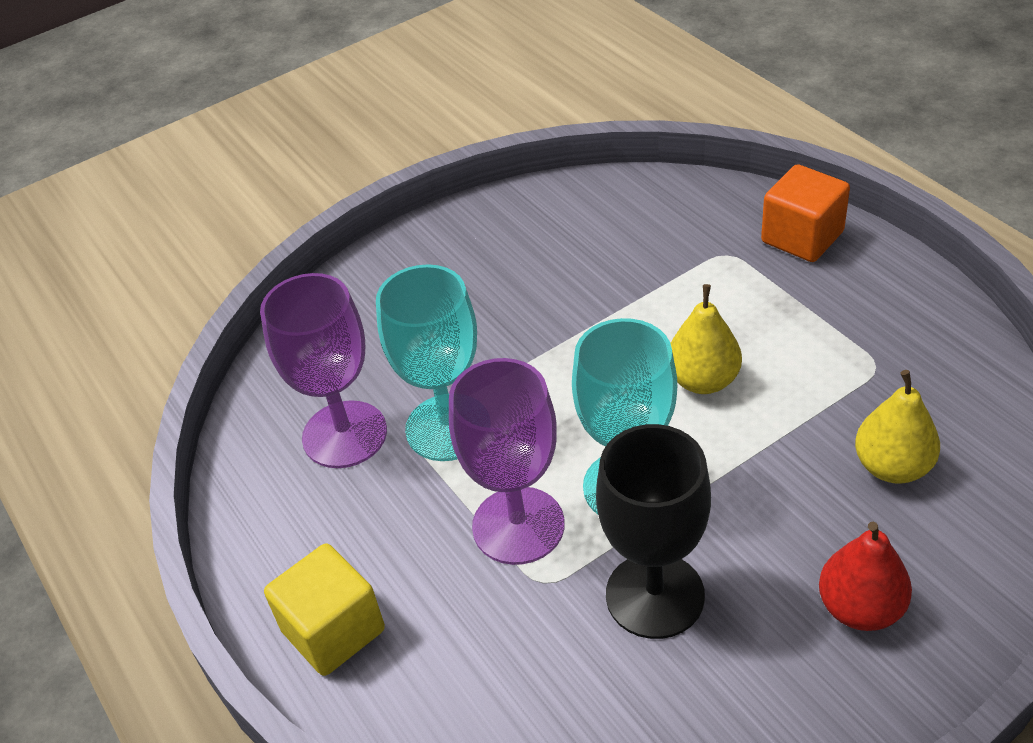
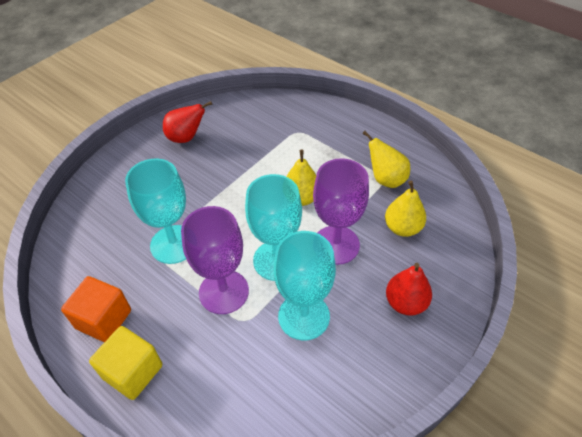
camera: 20 degrees left, 5 degrees up
purple goblet [260,273,387,468] -> purple goblet moved to [313,158,369,265]
black goblet [596,424,711,639] -> turquoise goblet [273,231,336,340]
orange cube [761,164,850,262] -> orange cube moved to [61,276,131,342]
none -> red pear [163,101,212,143]
none -> yellow pear [363,131,410,188]

